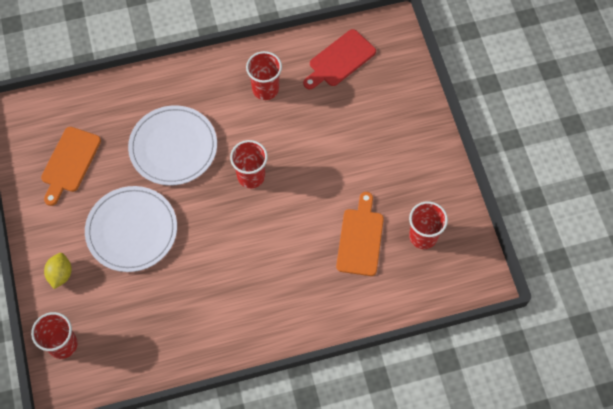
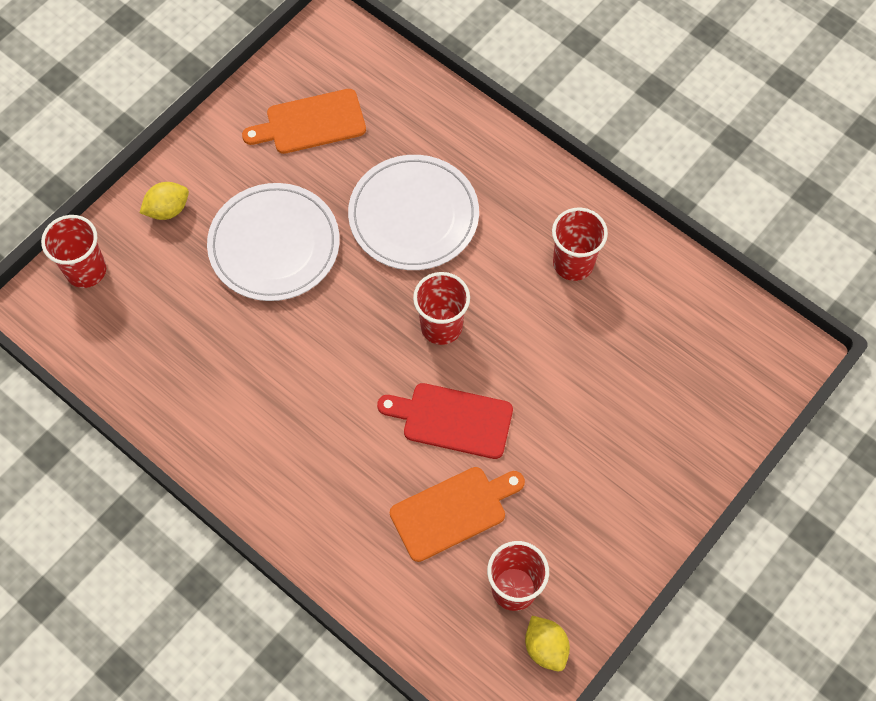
camera: 55 degrees right, 0 degrees up
red cutting board [303,29,376,90] -> red cutting board moved to [377,383,513,459]
none -> yellow lemon [525,616,570,671]

